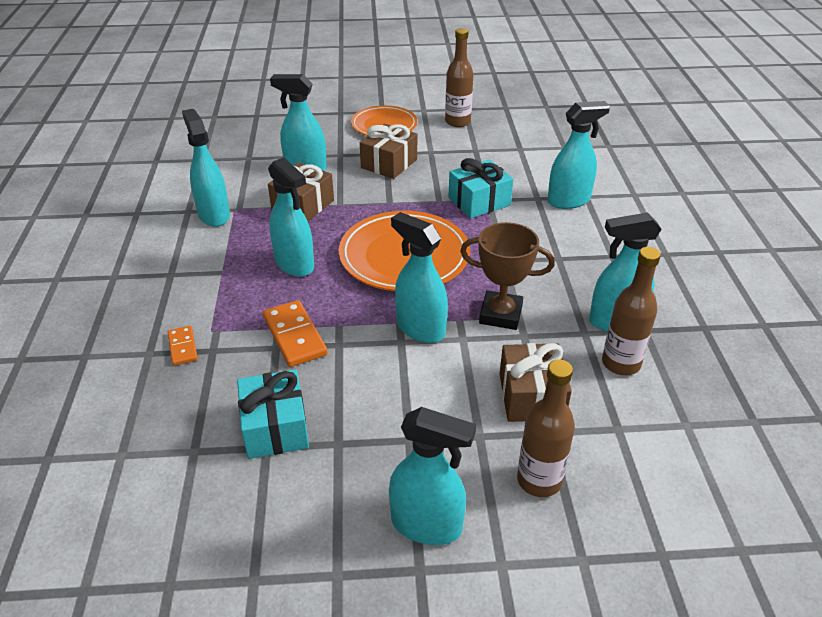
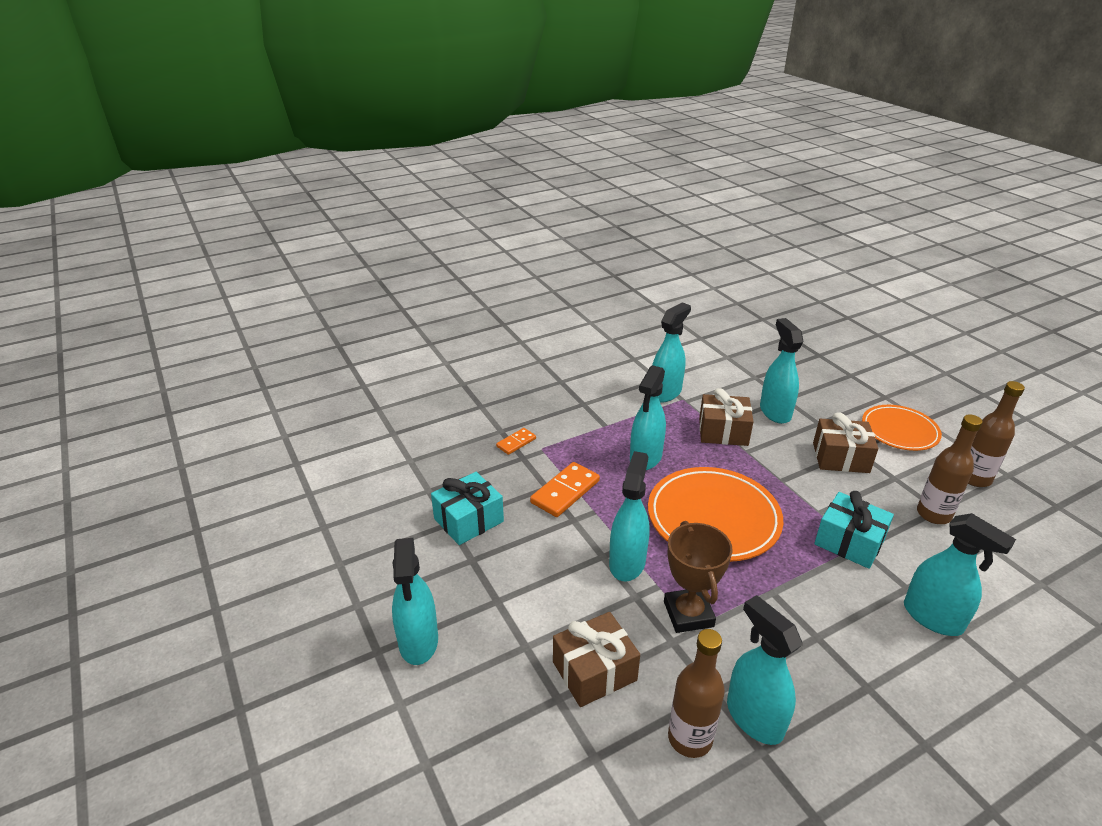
camera: 65 degrees right, 5 degrees down
brown bottle [517,359,575,497] -> brown bottle moved to [917,414,983,524]

